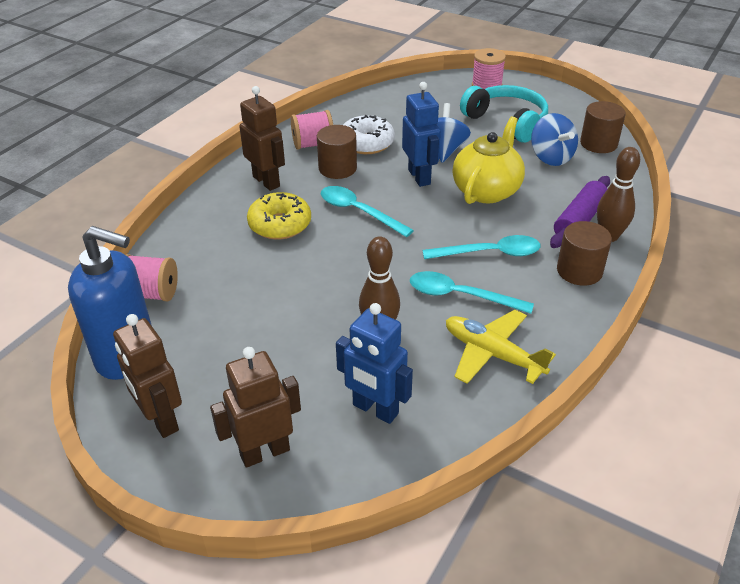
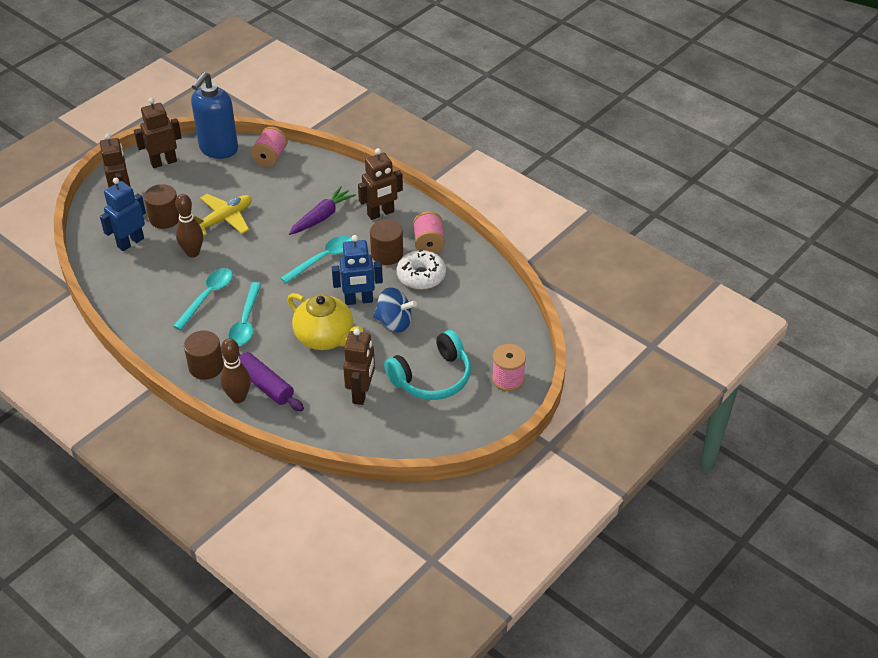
camera: 100 degrees right, 5 degrees up
yellow donut [247,192,311,240] -> purple carrot [289,186,356,235]
yellow plane [446,310,556,384] -> yellow plane moved to [194,194,252,236]
blue spinning top [531,113,578,166] -> brown robot [343,328,375,405]
brown cylinder [580,101,626,153] -> brown cylinder moved to [144,184,179,229]

